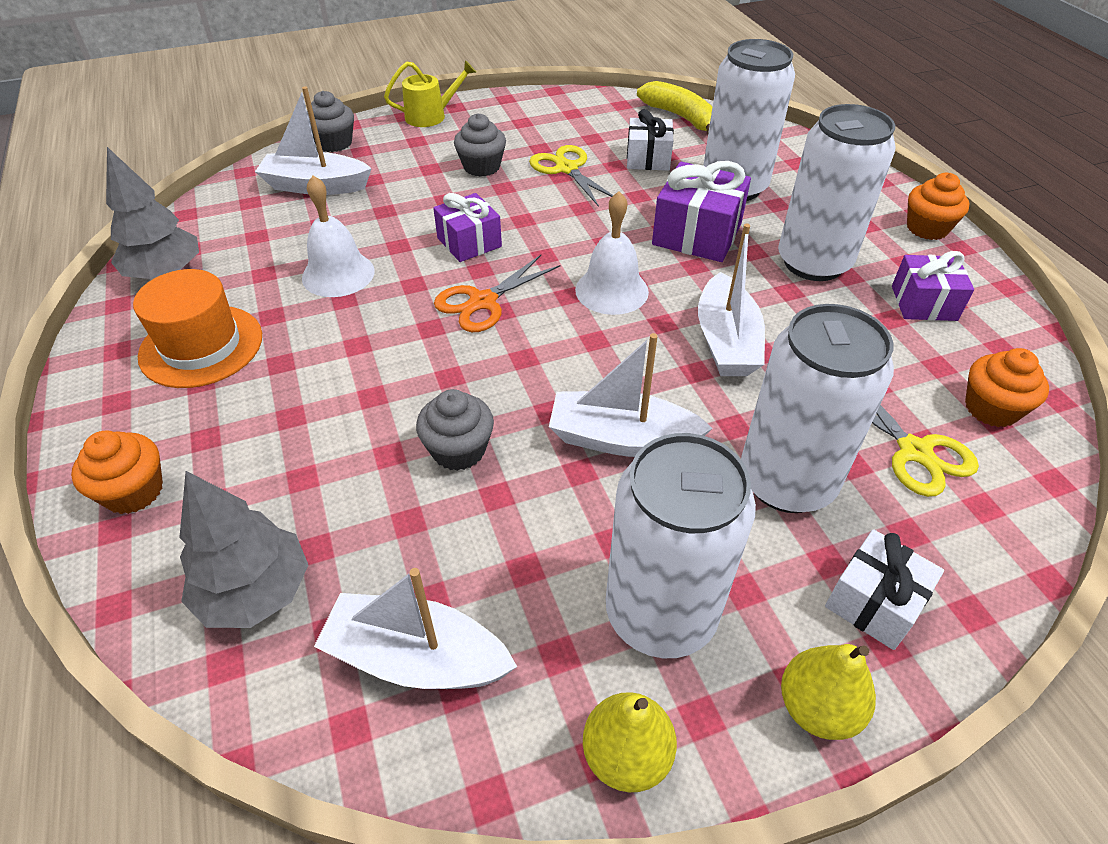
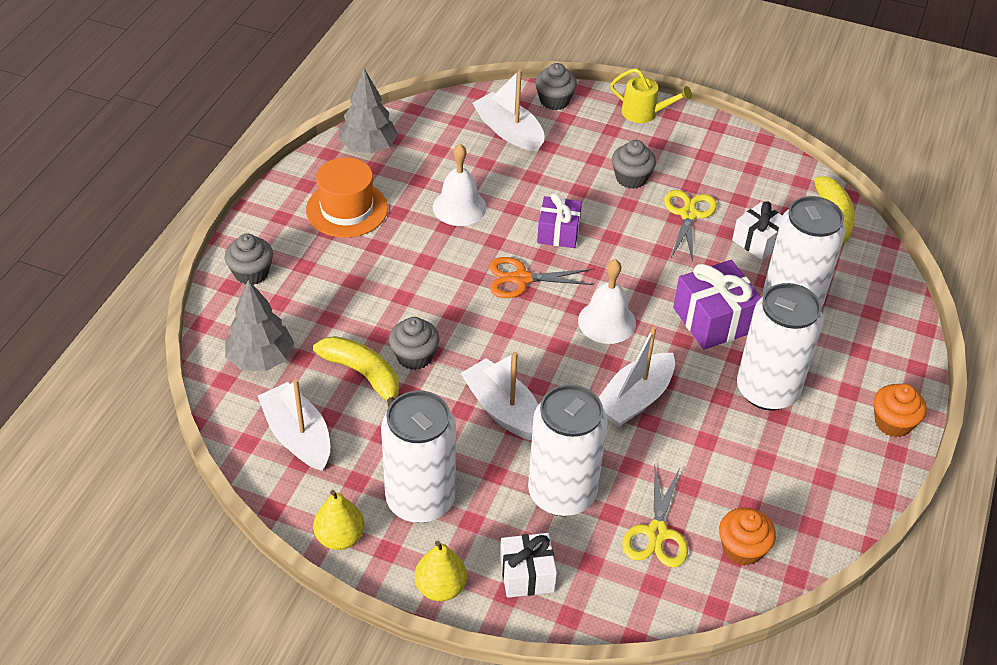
camera: 40 degrees right, 0 degrees up
orange cupcake [71,430,163,514] -> grey cupcake [225,234,273,285]
purple gift [892,251,974,321] -> none
none -> yellow banana [313,336,399,407]

